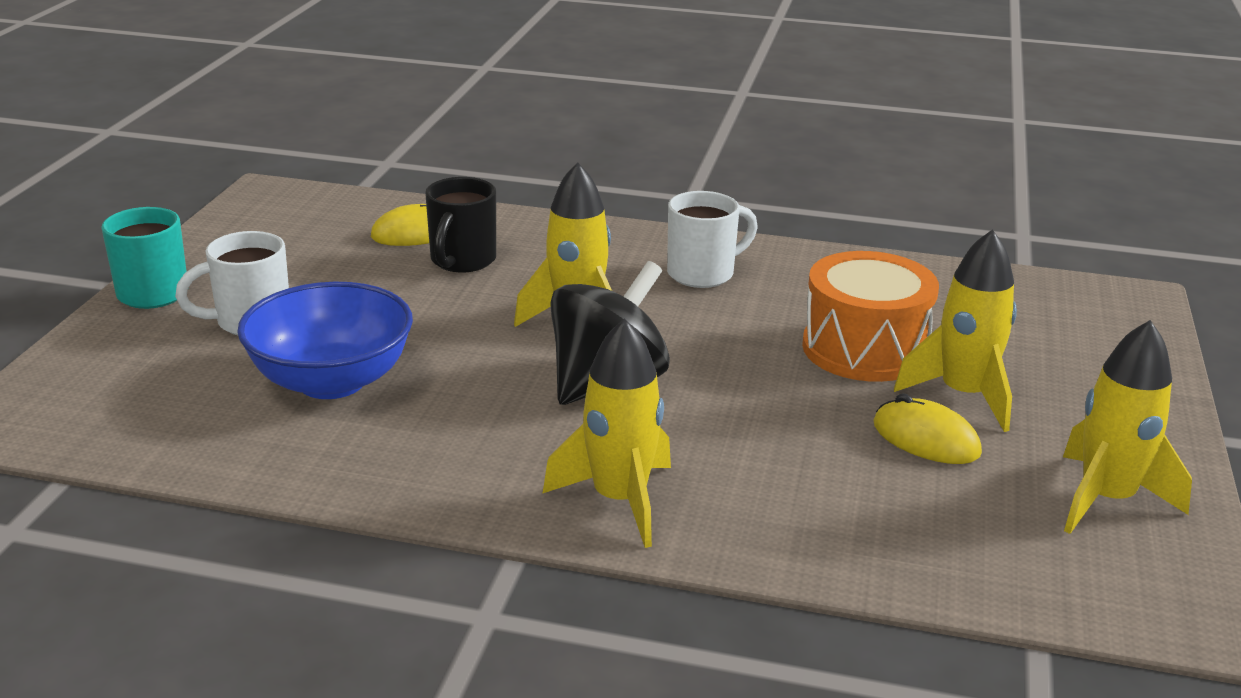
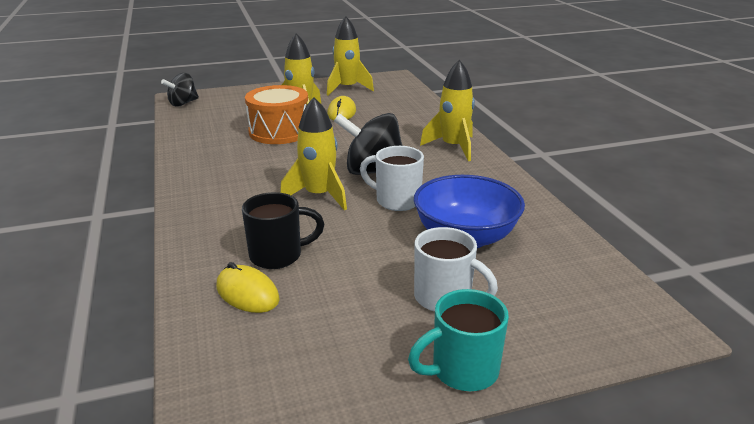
camera: 120 degrees left, 0 degrees up
white mug [667,191,758,288] -> white mug moved to [360,146,424,211]
none -> black spinning top [161,73,199,107]

